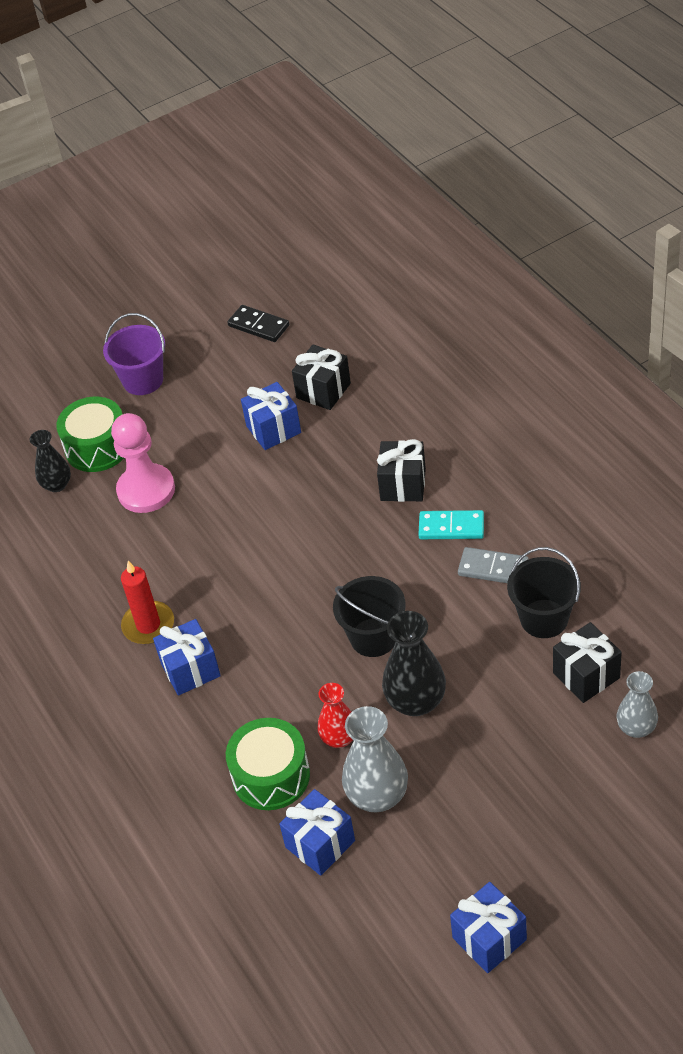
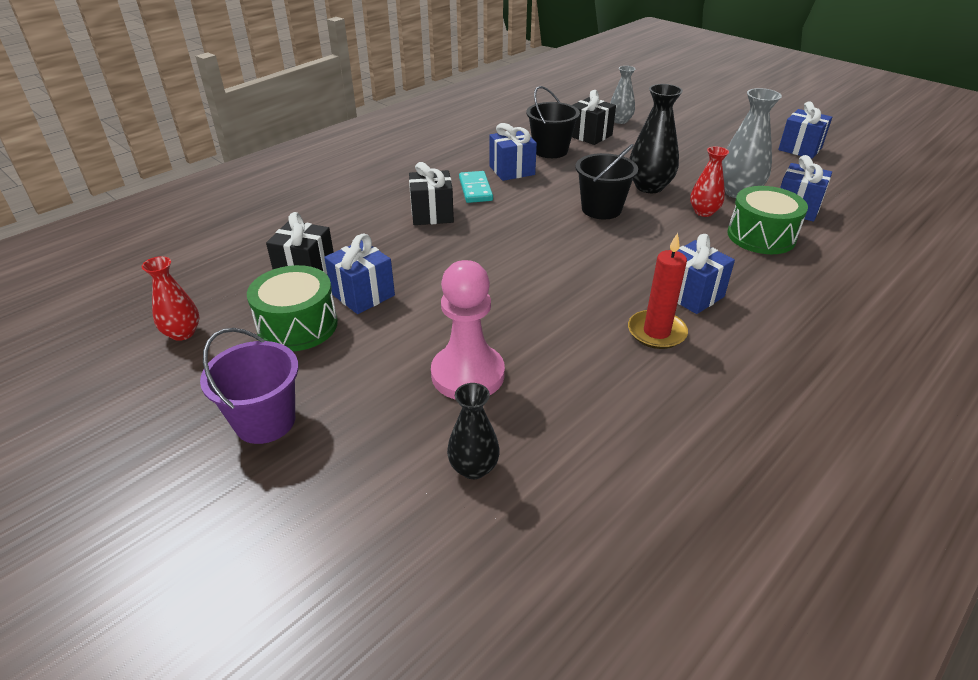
camera: 110 degrees left, 10 degrees down
green drum [56,397,124,472] -> green drum moved to [247,265,338,351]
black domino [227,305,289,342] -> red vase [142,256,200,341]
grey domino [458,547,529,583] -> blue gift [490,123,537,181]

